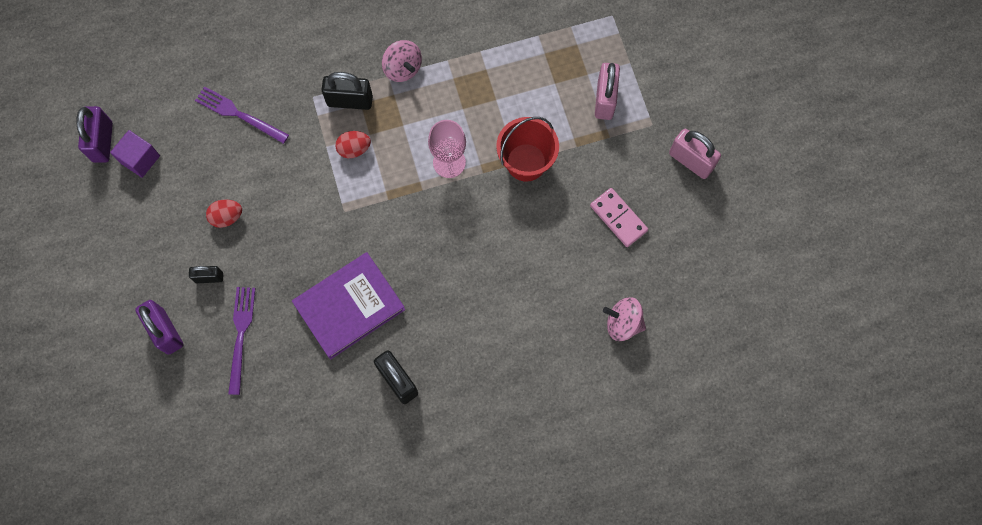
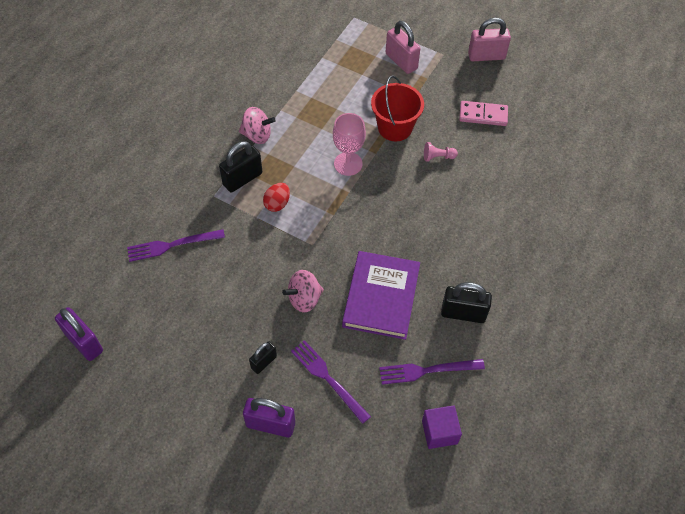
camera: 45 degrees left, 15 degrees down
purple cube [110,130,160,178] -> purple cube moved to [422,405,462,449]
red egg [206,200,242,228] -> none
pink spinning top [603,297,646,341] -> pink spinning top moved to [282,270,324,313]
none -> purple fork [379,359,485,385]
none -> pink pawn [424,142,458,162]

